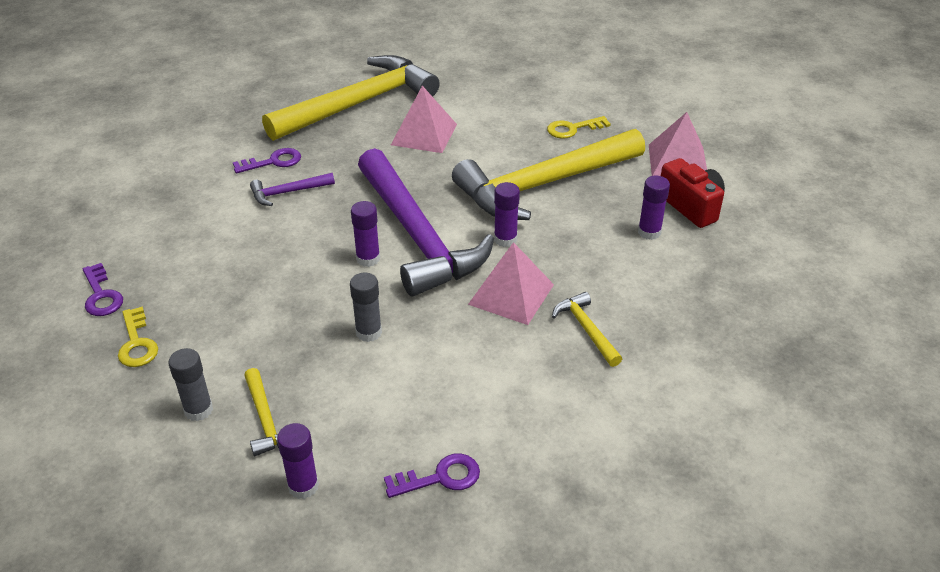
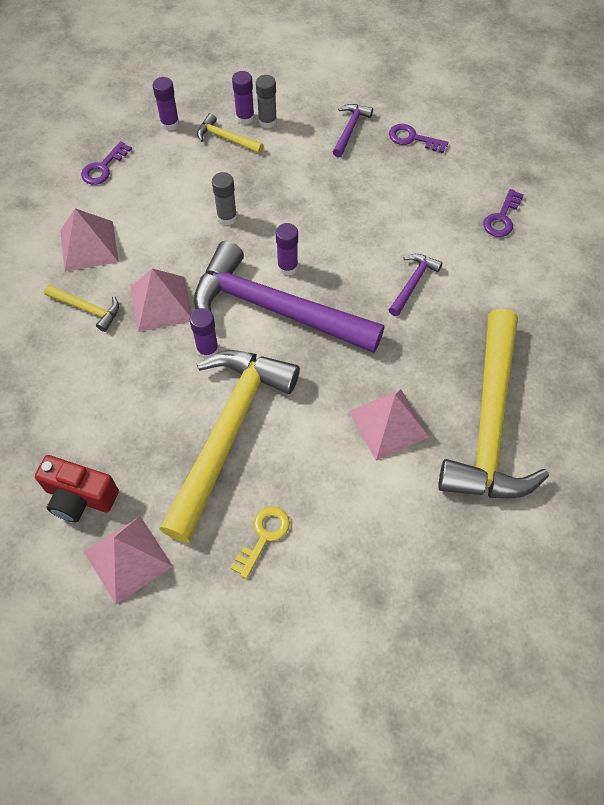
camera: 140 degrees right, 20 degrees up
yellow key [118,306,158,367] -> purple hammer [333,104,373,157]
purple key [233,148,301,173] -> purple key moved to [483,189,524,237]
purple glue stick [638,176,670,240] -> purple glue stick moved to [232,71,255,125]
none -> pink pyramid [60,208,119,272]

